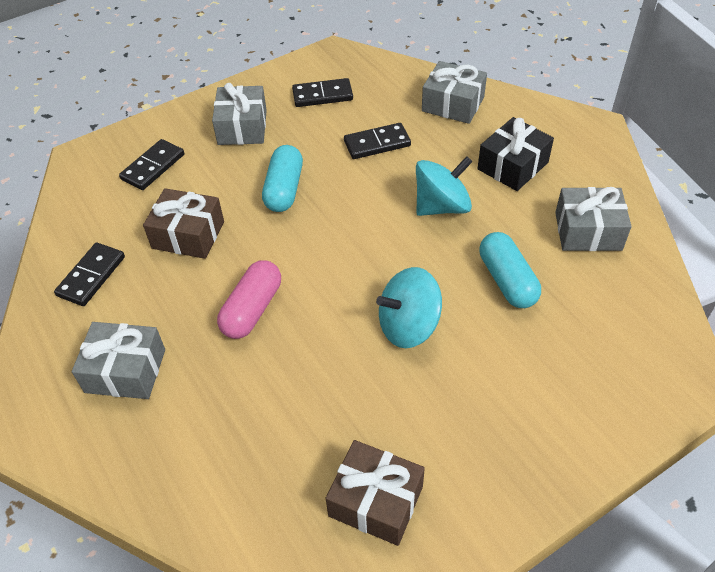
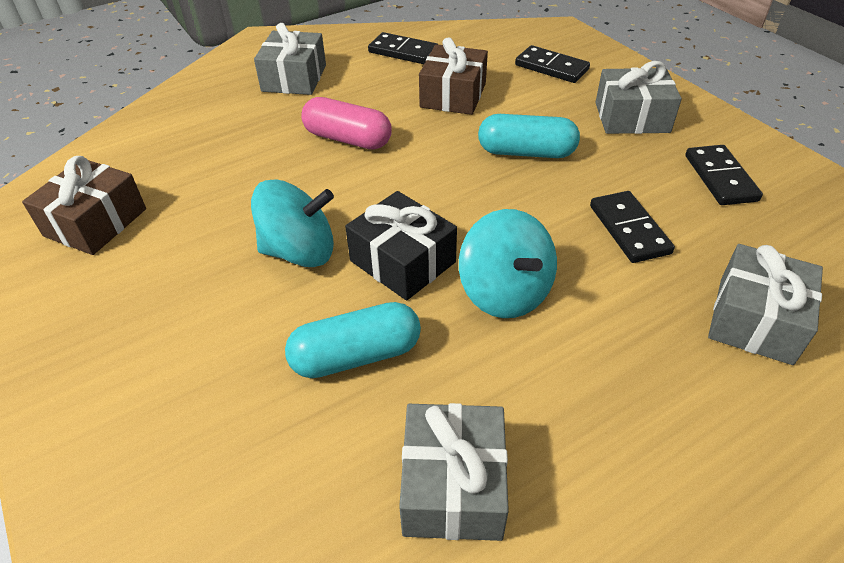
camera: 90 degrees right, 5 degrees down
turquoise spinning top [376,267,442,348] -> turquoise spinning top turned 105 degrees clockwise [251,179,334,267]
black gift [477,117,554,191] -> black gift moved to [345,191,457,301]

